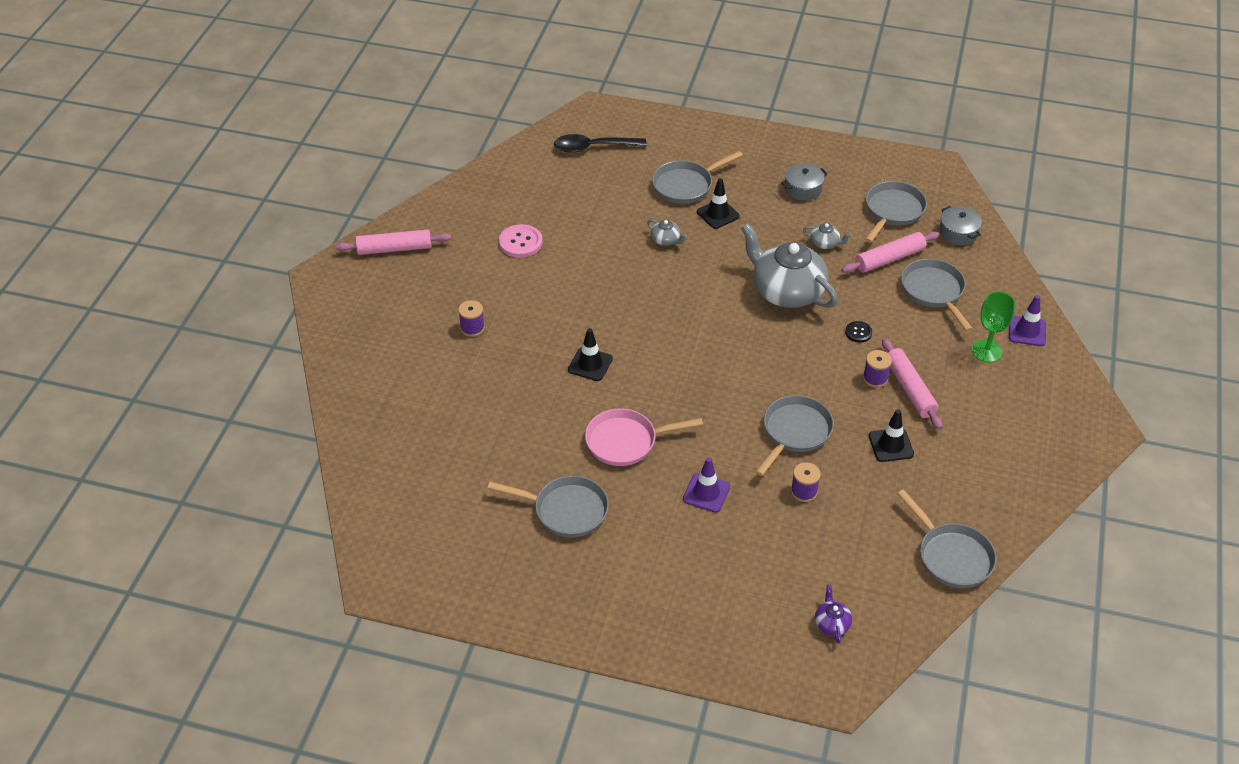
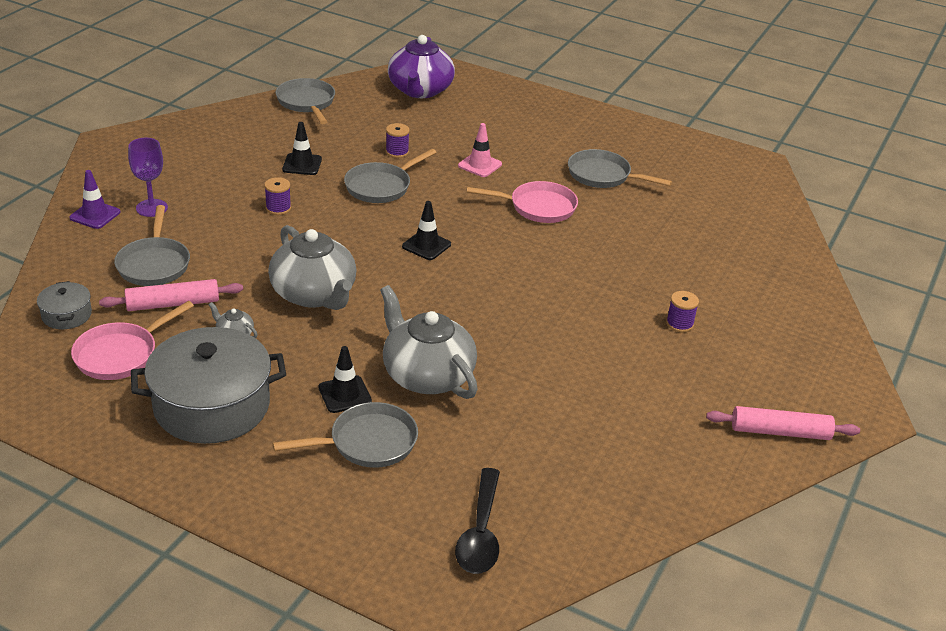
camera: 170 degrees left, 10 degrees down
pink button [499,224,543,258] -> none
black spoon [554,134,647,153] -> black spoon turned 90 degrees clockwise [455,468,500,574]
black traffic cone [568,328,613,381] -> black traffic cone moved to [402,201,451,260]
grey teapot [647,219,687,246] -> grey teapot [380,285,478,399], size x2.43
purple traffic cone [683,457,730,513] -> pink traffic cone [458,123,502,177]
grey pot [781,163,828,201] -> grey pot [131,327,286,444], size x2.19
purple teapot [815,585,852,644] -> purple teapot [388,35,455,98], size x2.43
black button [845,321,872,342] -> none
grey pan [865,181,927,243] -> pink pan [71,301,194,380]
pink rolling pin [882,338,943,429] -> none
green goblet [972,291,1015,362] -> purple goblet [128,138,168,217]

